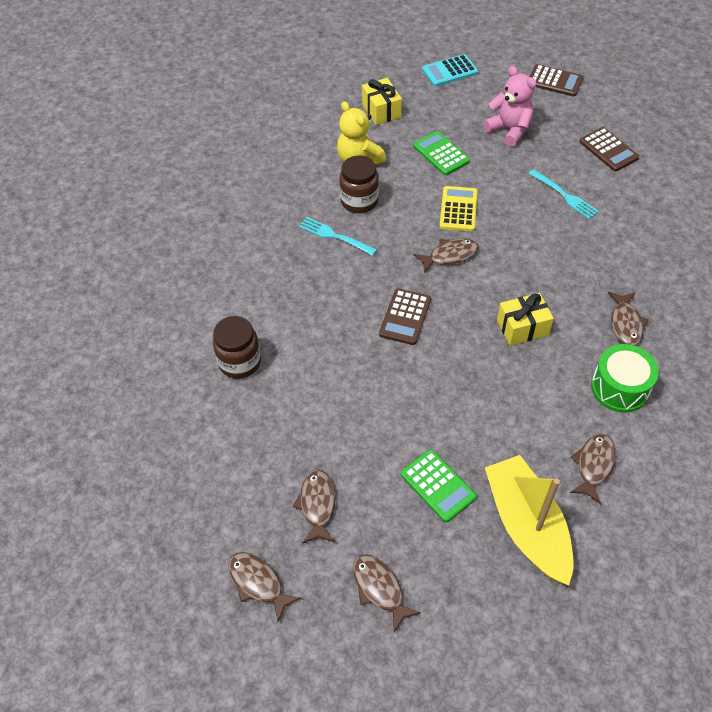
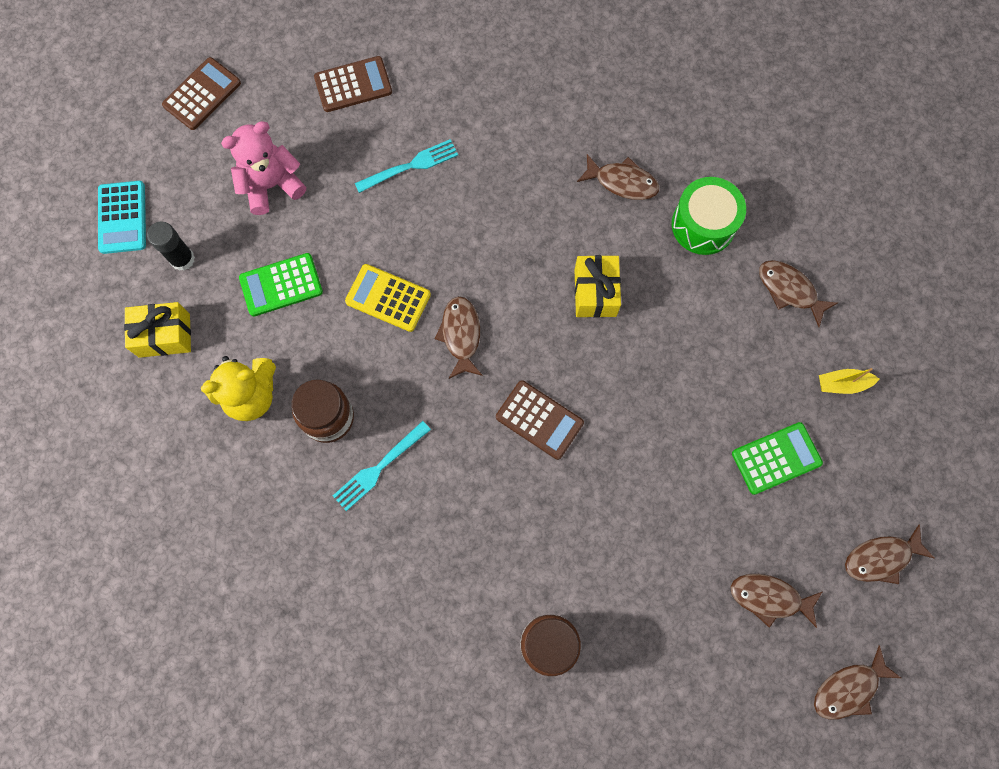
camera: 75 degrees left, 20 degrees up
yellow boat [485,455,574,585] -> yellow boat [819,368,879,394], size x0.40
none -> black glue stick [147,221,195,271]

